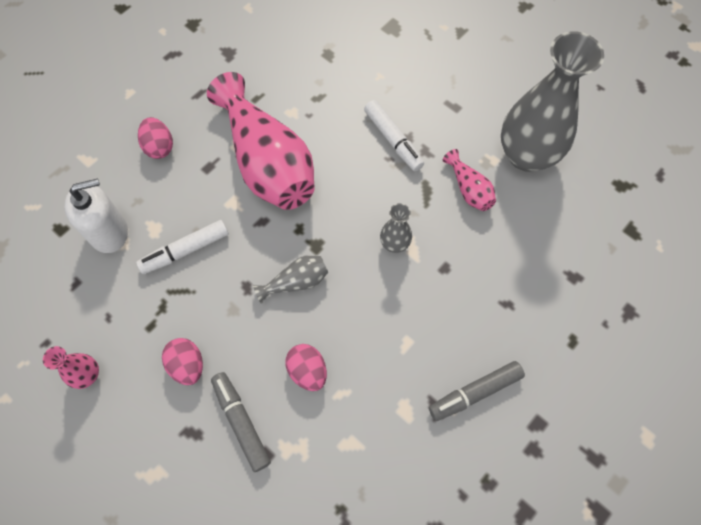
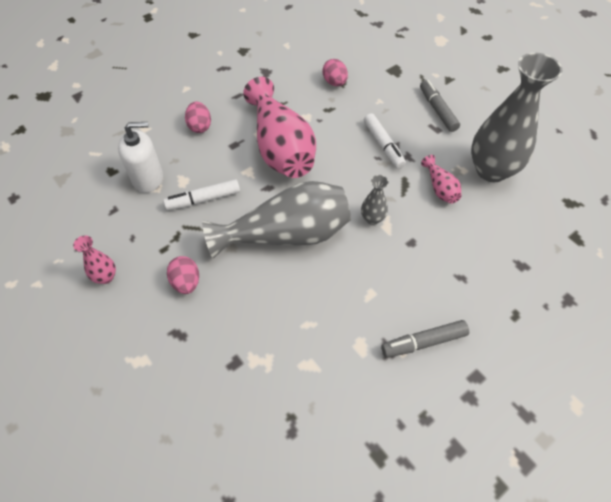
camera: 10 degrees right, 10 degrees down
grey marker [211,372,271,472] -> grey marker moved to [420,80,460,132]
grey vase [253,255,328,303] -> grey vase [202,181,351,259], size x2.28
pink egg [285,344,327,391] -> pink egg moved to [322,59,348,86]

